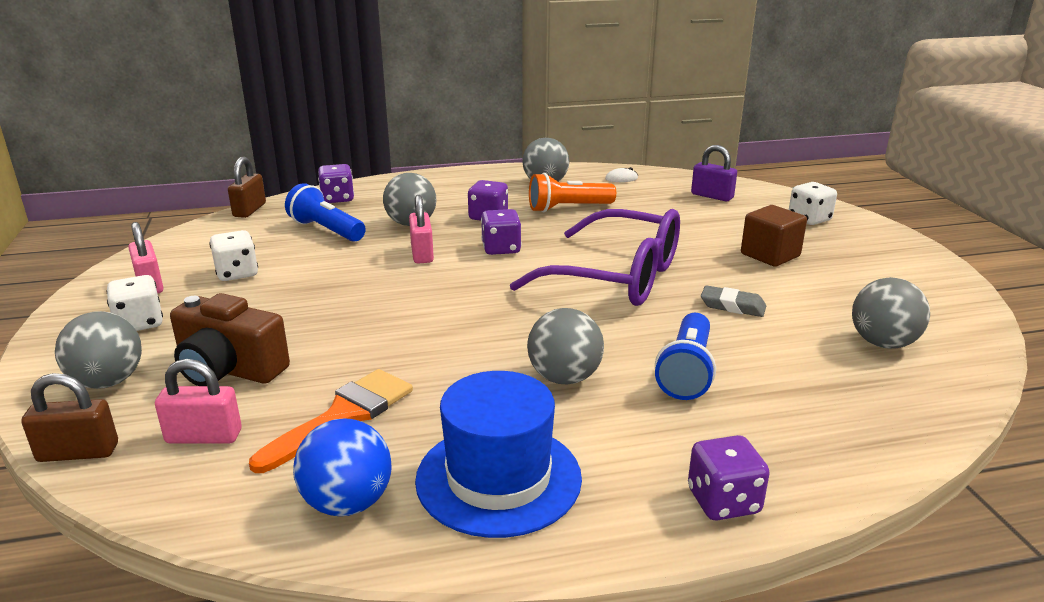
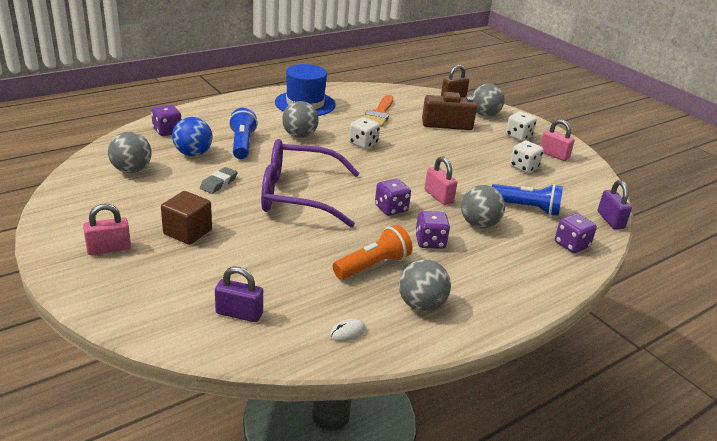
camera: 155 degrees right, 5 degrees up
pink padlock [155,359,242,444] -> pink padlock moved to [83,204,131,255]
brown padlock [228,157,266,218] -> purple padlock [598,180,632,229]
blue ball [293,419,392,516] -> blue ball moved to [172,117,212,156]
purple dice [688,435,770,520] -> purple dice moved to [151,105,181,136]
grey eraser [701,286,766,317] -> grey eraser turned 60 degrees counterclockwise [200,167,238,194]
white dice [789,182,837,225] -> white dice moved to [349,117,380,149]

